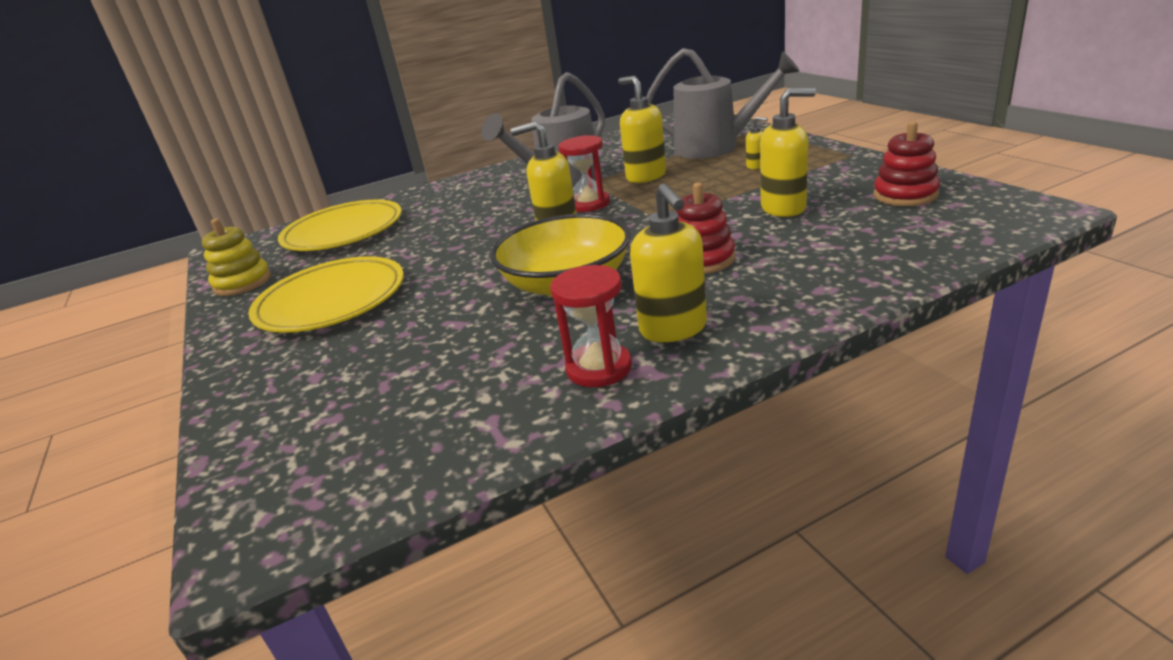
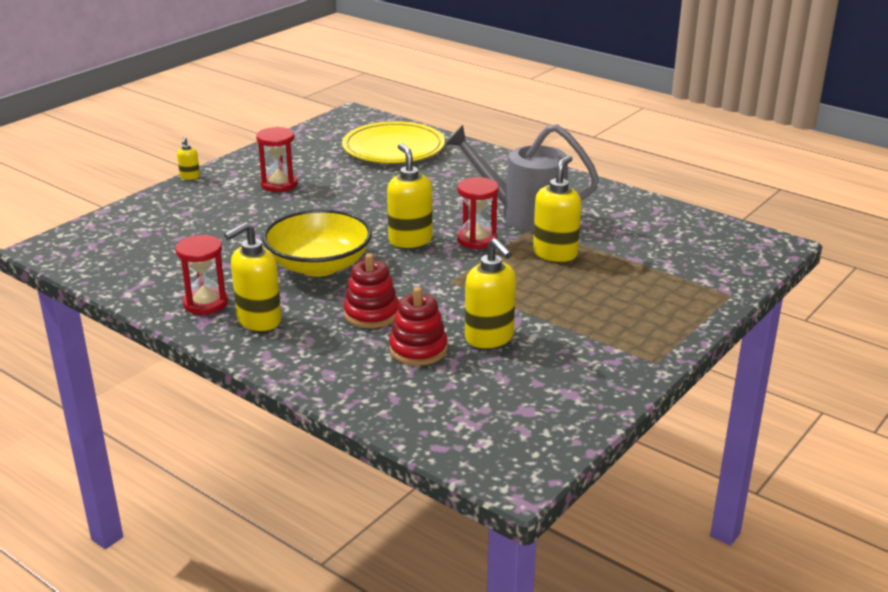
camera: 60 degrees right, 0 degrees up
yellow stacking toy [202,219,271,296] -> none
yellow plate [248,256,404,333] -> red hourglass [256,127,298,192]
grey watering can [646,48,800,159] -> none
yellow soap dispenser [746,117,768,169] -> yellow soap dispenser moved to [177,137,200,180]
red stacking toy [874,121,940,206] -> red stacking toy moved to [389,287,448,366]

